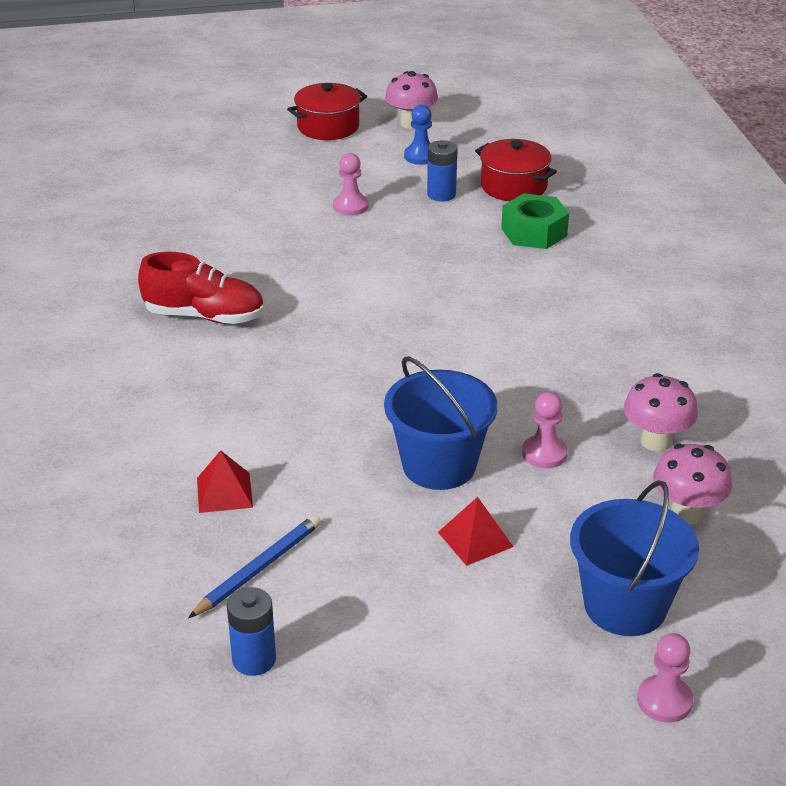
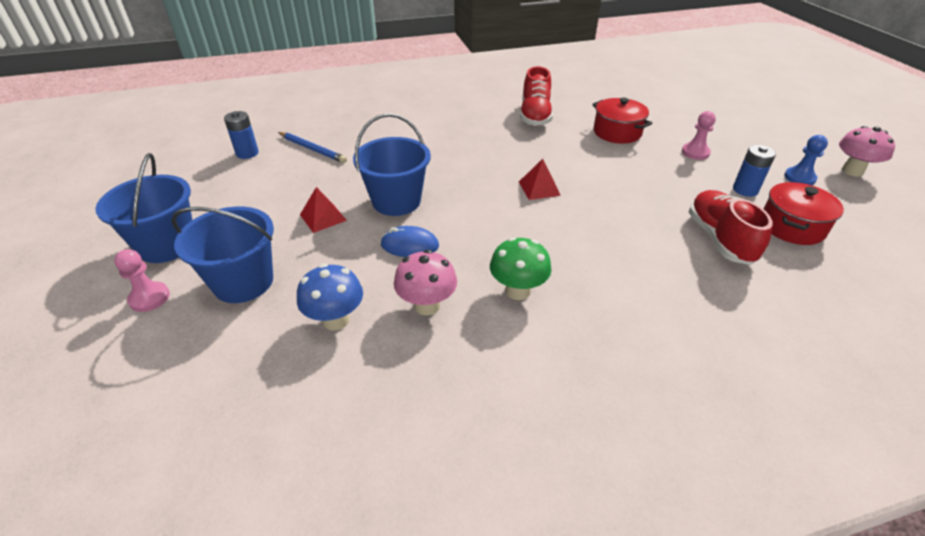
camera: 85 degrees right, 5 degrees up
red pyramid [197,450,253,513] -> red pyramid moved to [519,159,561,200]
red pot [287,83,367,140] -> red pot moved to [592,98,652,144]
green nut [501,193,569,249] -> red shoe [689,190,773,265]
pink pawn [522,392,568,468] -> blue mouse [381,226,439,257]
pink mushroom [653,444,732,524] -> blue mushroom [297,264,363,330]
none -> blue bucket [96,153,192,263]
none -> green mushroom [490,237,552,300]

